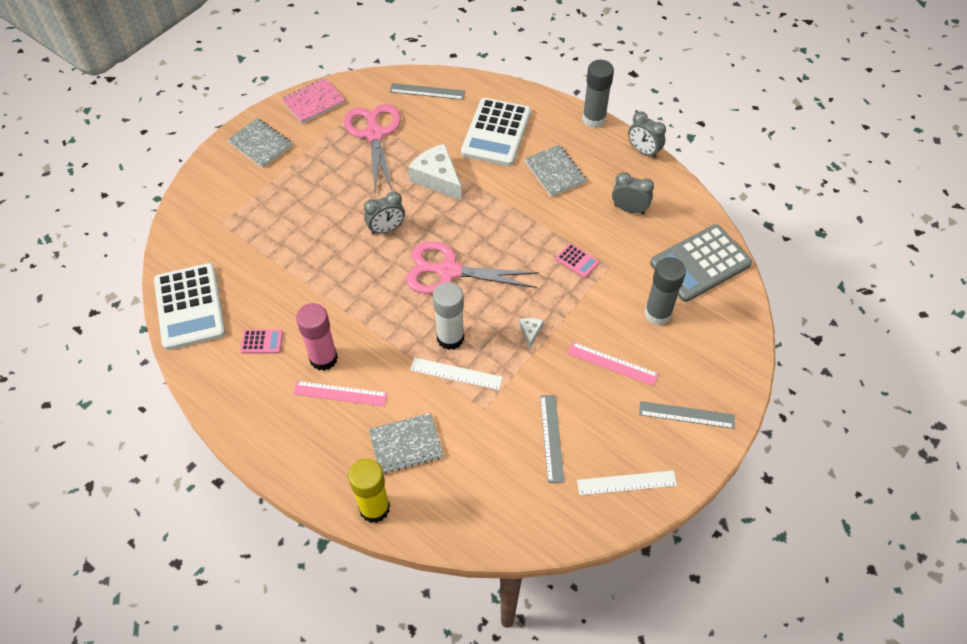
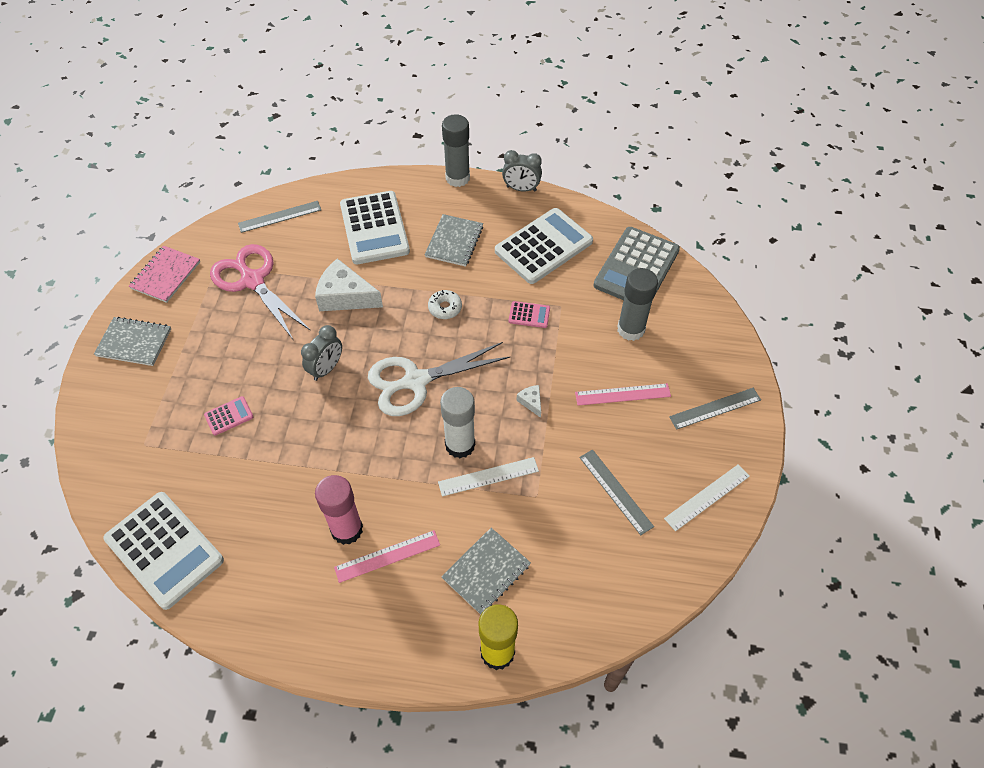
camera: 30 degrees left, 0 degrees up
pink calculator [240,329,283,354] -> pink calculator moved to [204,396,253,436]
pink scissors [406,241,539,294] -> white scissors [368,342,511,416]
grey notebook [524,145,587,197] -> grey notebook turned 75 degrees clockwise [424,214,483,267]
grey clock [612,172,654,214] -> white calculator [495,208,593,284]
none -> white donut [428,290,462,319]

